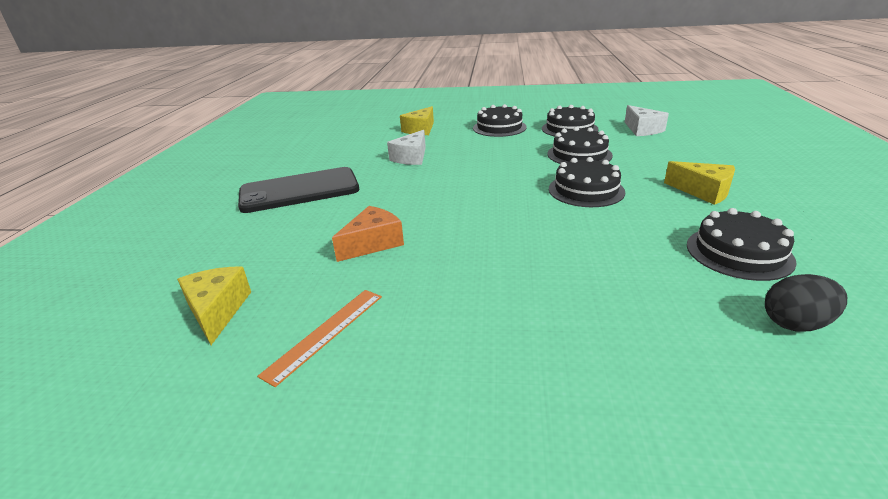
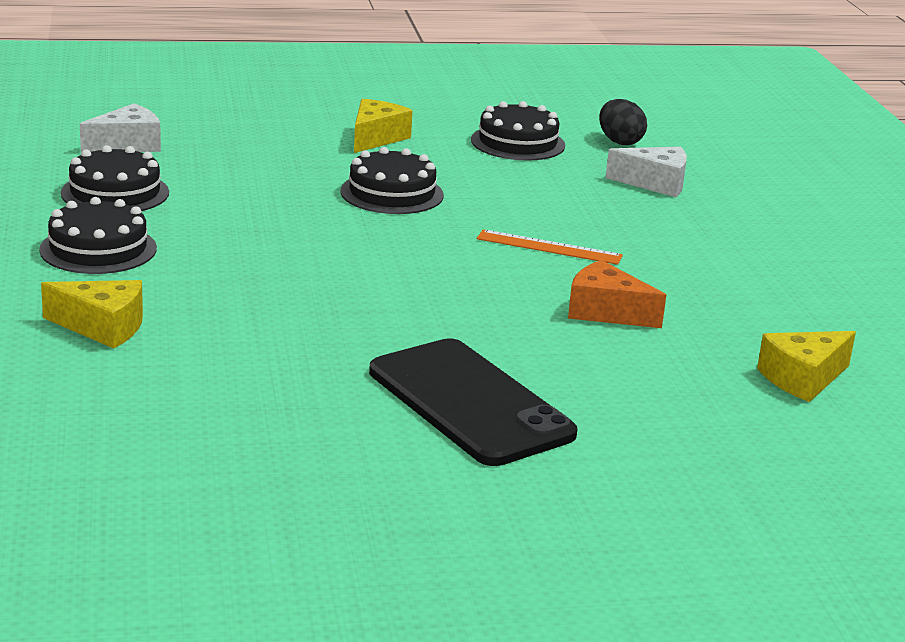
camera: 110 degrees left, 5 degrees down
orange ruler [257,290,382,387] -> orange ruler moved to [477,229,623,265]
white cheese [387,130,426,165] -> white cheese moved to [605,147,687,197]
black cake [547,127,613,164] -> none

